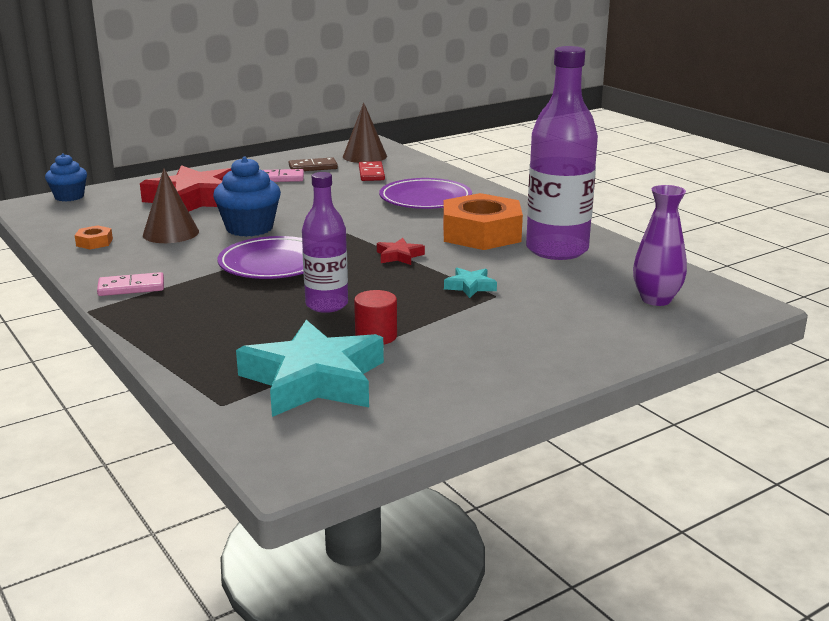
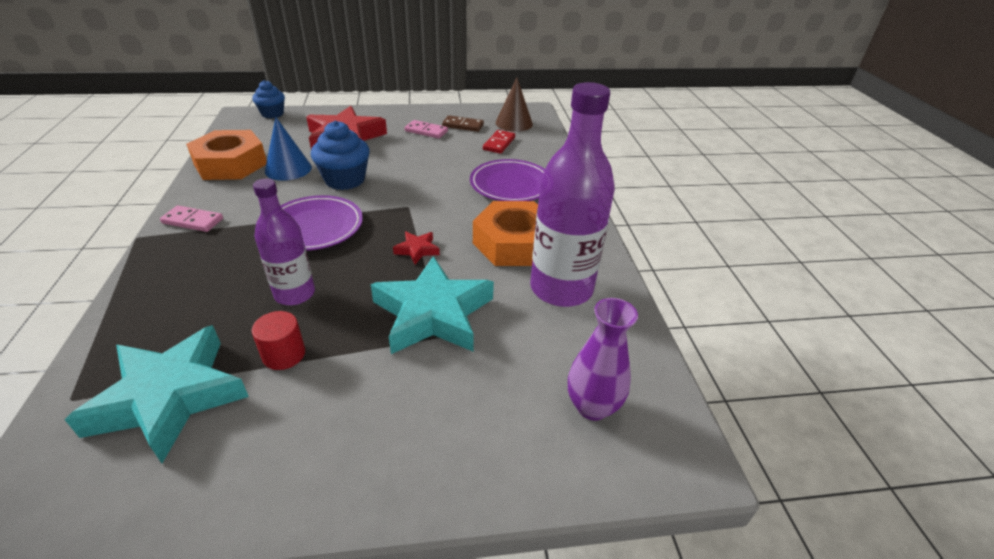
camera: 25 degrees right, 15 degrees up
orange nut [75,225,113,249] -> orange nut [186,130,267,180], size x2.45
brown cone [143,168,199,243] -> blue cone [265,117,312,181]
turquoise star [444,268,497,298] -> turquoise star [371,256,494,354], size x2.35

